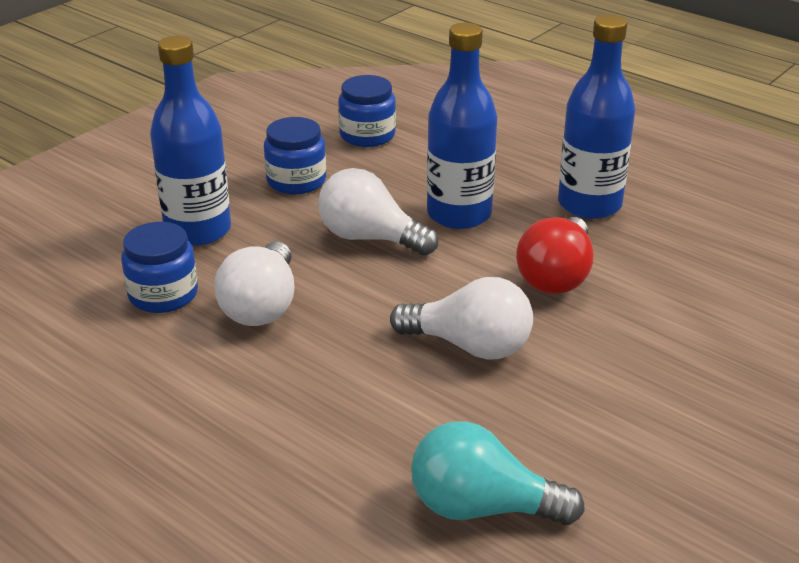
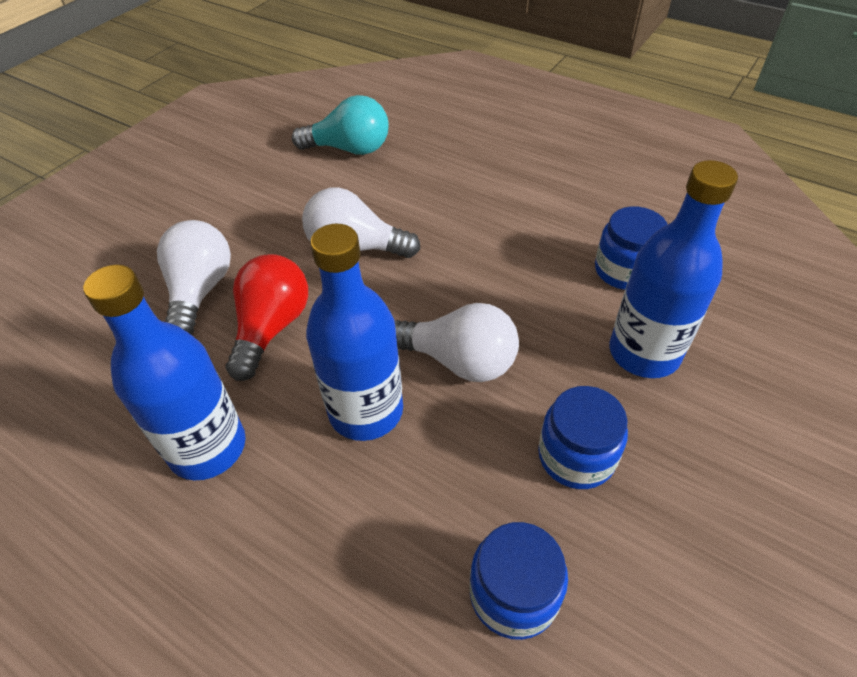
camera: 175 degrees right, 15 degrees up
white light bulb [214,241,294,326] -> white light bulb moved to [157,220,231,335]

